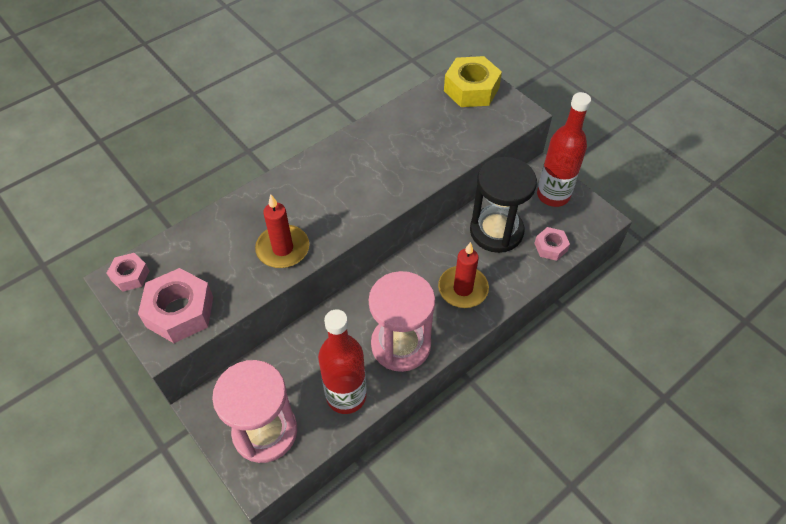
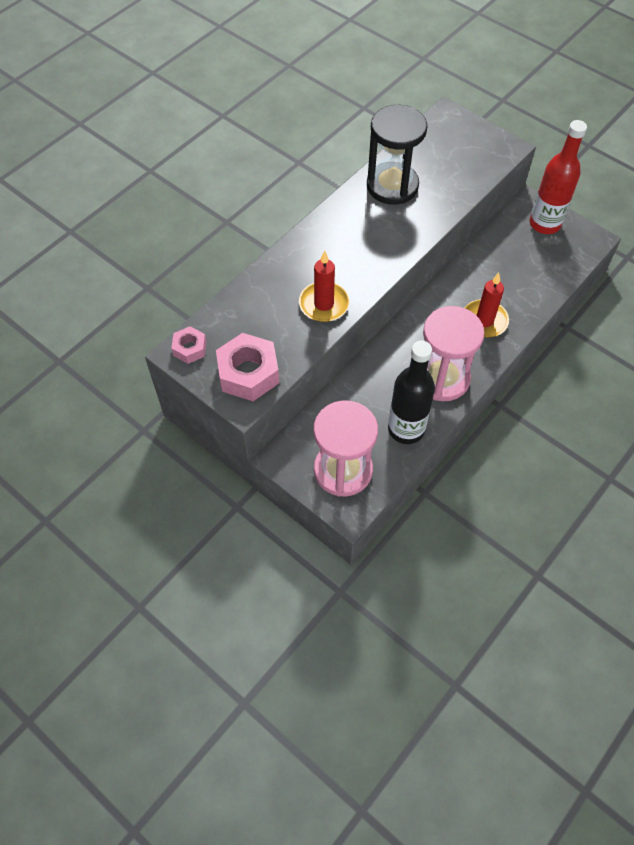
camera: 10 degrees left, 5 degrees up
red bottle [318,309,367,414] -> black bottle [388,341,435,444]
yellow nut [444,56,502,107] -> none
black hourglass [470,157,537,253] -> black hourglass moved to [367,105,428,205]
pink nut [534,227,570,261] -> none

